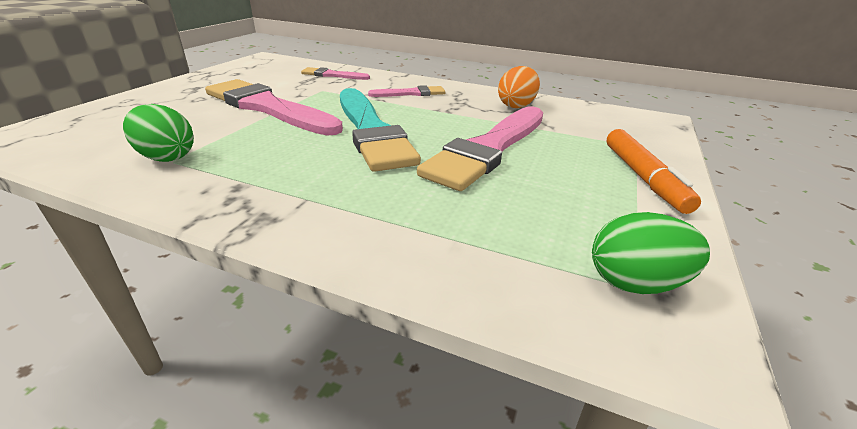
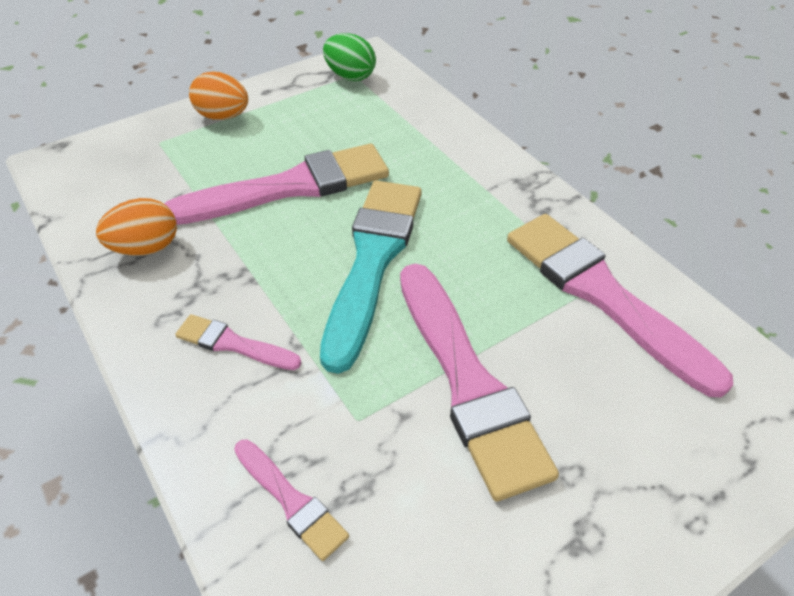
camera: 145 degrees left, 15 degrees up
green egg [123,104,194,162] -> pink brush [507,214,733,397]
orange marker [607,129,701,214] -> orange egg [189,71,248,120]

